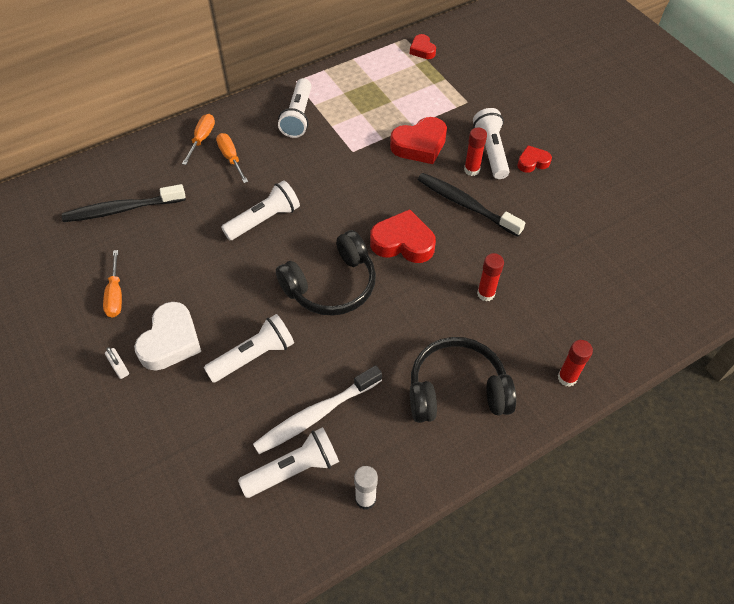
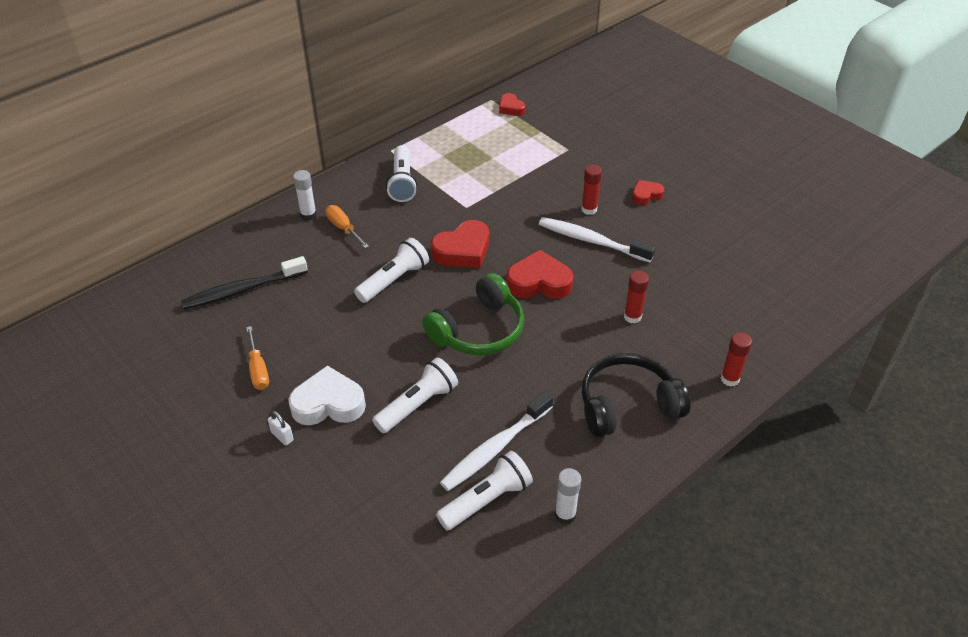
camera: 10 degrees left, 10 degrees down
white heart [134,302,201,371] -> white heart turned 105 degrees counterclockwise [288,365,366,425]
orange screwdriver [182,114,215,165] -> white glue stick [293,170,317,221]
black headphones [276,230,376,316] -> green headphones [422,273,524,356]
red heart [390,117,447,164] -> red heart moved to [431,220,489,268]
black toothbrush [417,173,525,237] -> white toothbrush [539,217,655,262]
white flashlight [473,108,510,179] -> none

